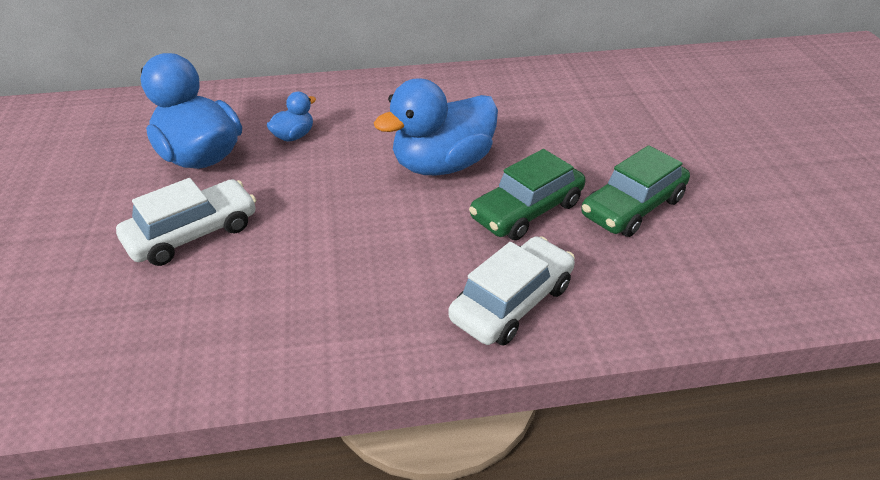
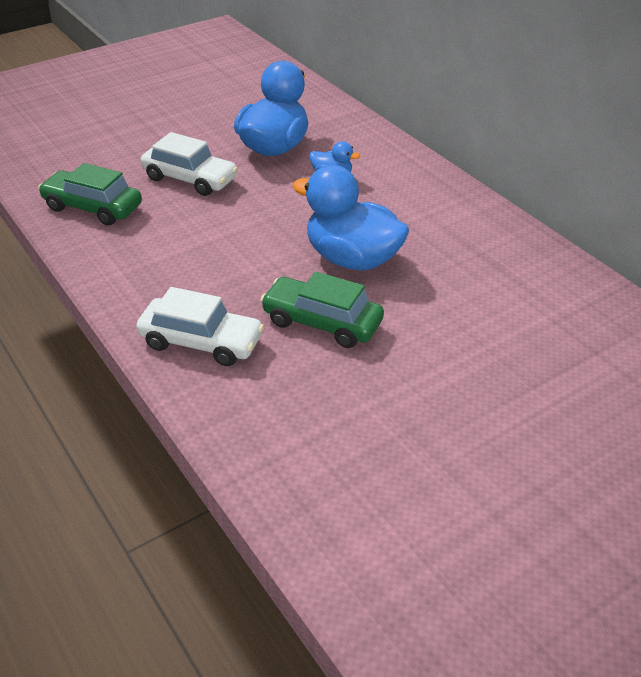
camera: 65 degrees right, 0 degrees up
green car [581,145,690,237] -> green car moved to [38,163,142,225]

